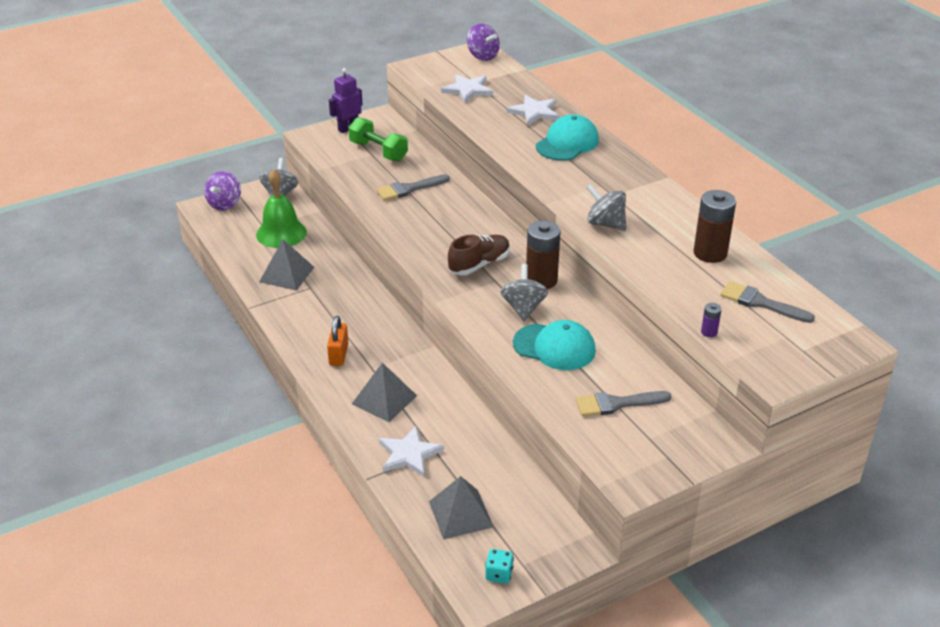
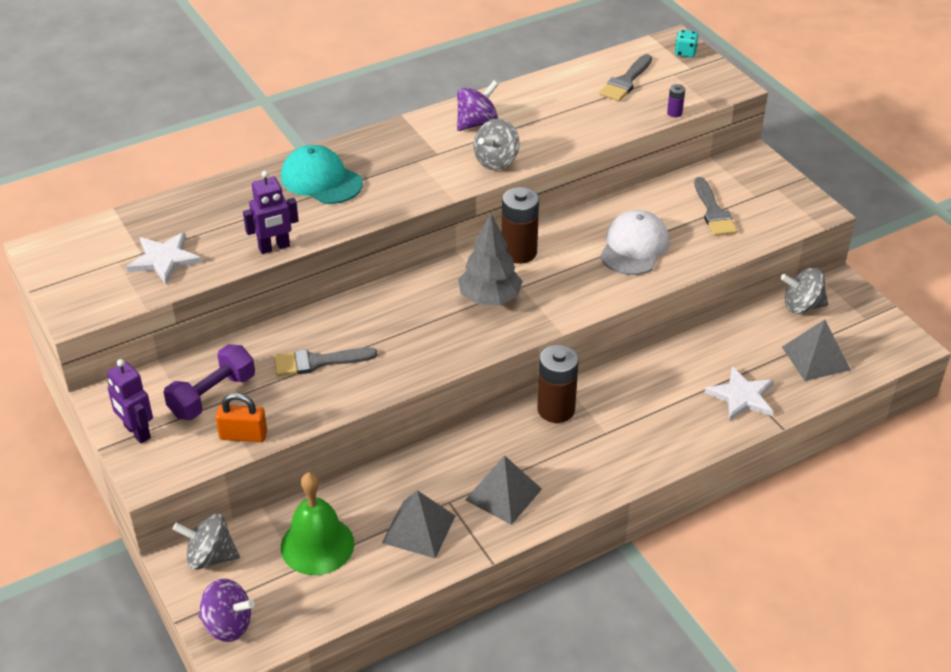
camera: 90 degrees left, 5 degrees up
orange padlock [327,316,349,366] -> orange padlock moved to [216,393,267,442]
green dumbbell [348,117,408,161] -> purple dumbbell [163,344,255,420]
grey pyramid [352,362,417,422] -> grey pyramid moved to [465,455,542,525]
grey brush [376,175,450,201] -> grey brush turned 105 degrees clockwise [274,348,377,376]
brown shoe [448,234,510,275] -> grey tree [458,213,523,305]
purple spinning top [467,23,500,61] -> purple spinning top moved to [457,81,499,131]
turquoise dice [485,549,514,584] -> turquoise dice moved to [675,30,698,58]
grey spinning top [500,264,548,322] -> grey spinning top moved to [780,268,828,314]
white star [507,95,559,126] -> none
turquoise cap [513,320,596,370] -> white cap [600,210,669,275]
brown battery [693,190,736,263] -> brown battery moved to [537,345,579,423]
none -> purple robot [243,171,299,254]

